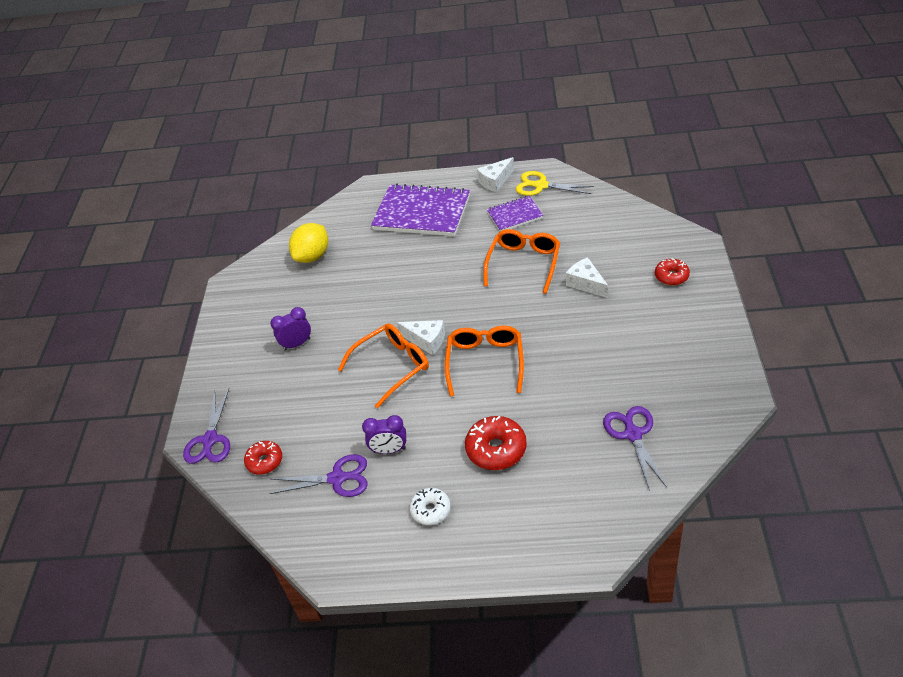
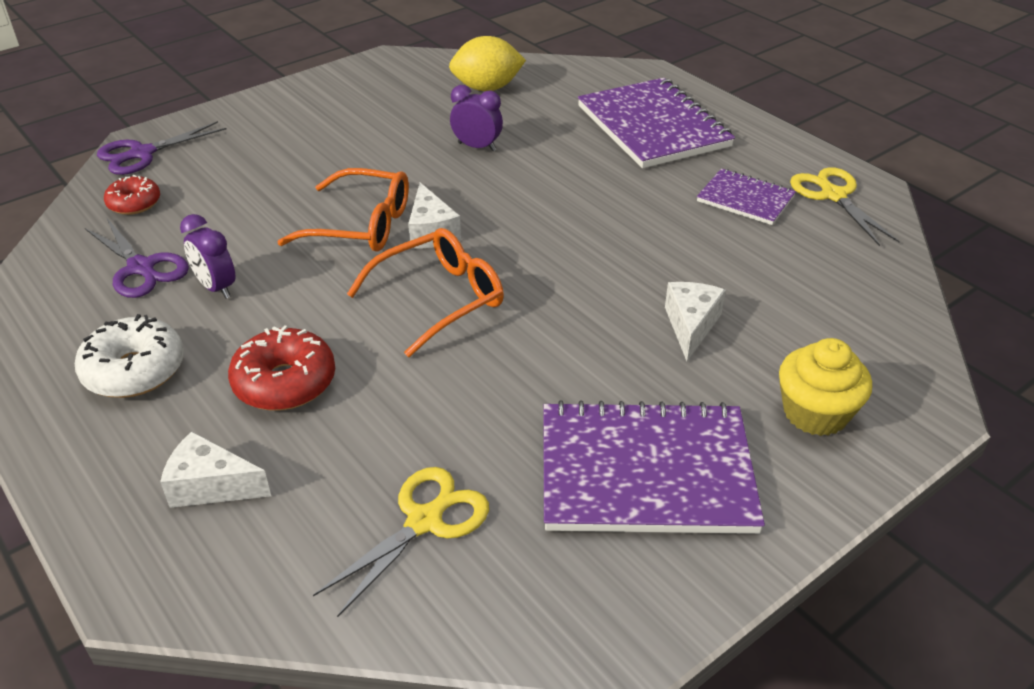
camera: 45 degrees right, 5 degrees down
purple clock [270,307,311,350] -> purple clock moved to [450,85,503,151]
white donut [409,488,451,525] -> white donut [75,314,184,398], size x1.57
white cheese [477,157,514,192] -> white cheese moved to [160,431,271,508]
orange glasses [483,229,560,294] -> none
purple scissors [603,406,667,491] -> yellow scissors [313,467,489,618]
red donut [655,258,690,285] -> yellow cupcake [779,338,872,436]
none -> purple notebook [543,400,765,534]

